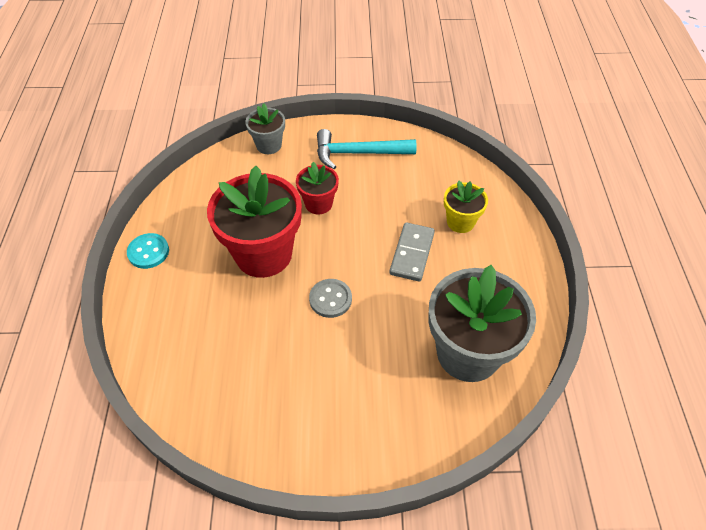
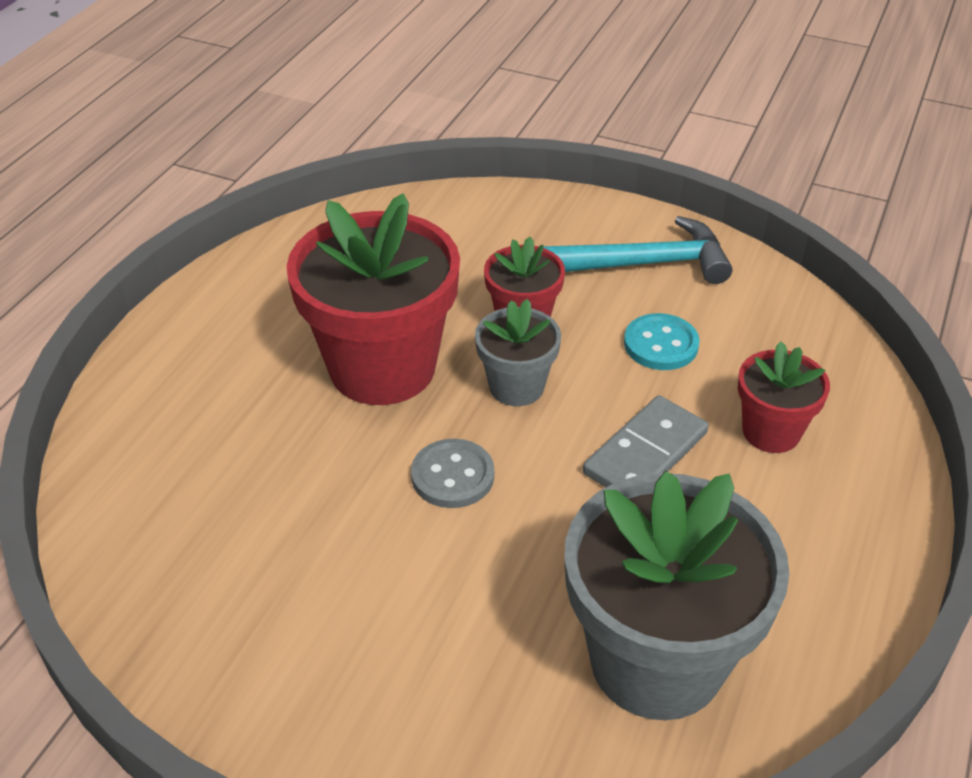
camera: 25 degrees right, 10 degrees down
turquoise button [127,233,169,269] -> turquoise button moved to [624,313,700,370]
grey flower pot [245,104,285,154] -> grey flower pot moved to [475,299,561,406]
turquoise hammer [317,129,417,169] -> turquoise hammer turned 150 degrees clockwise [543,216,732,284]
yellow flower pot [444,180,488,233] -> red flower pot [738,341,830,453]

